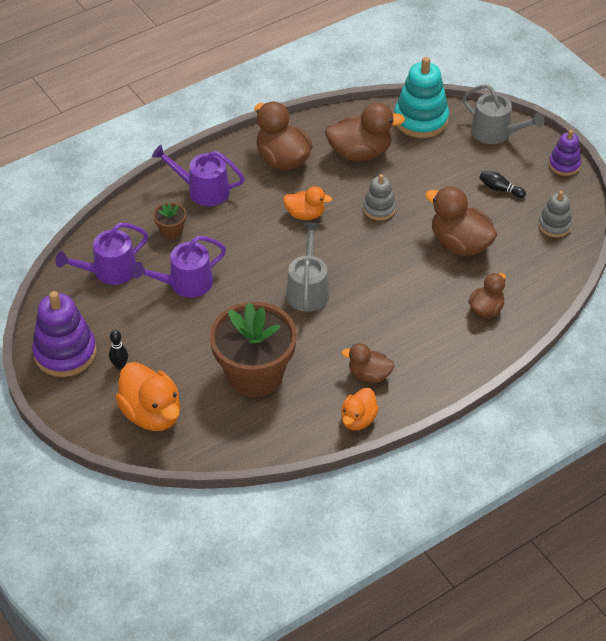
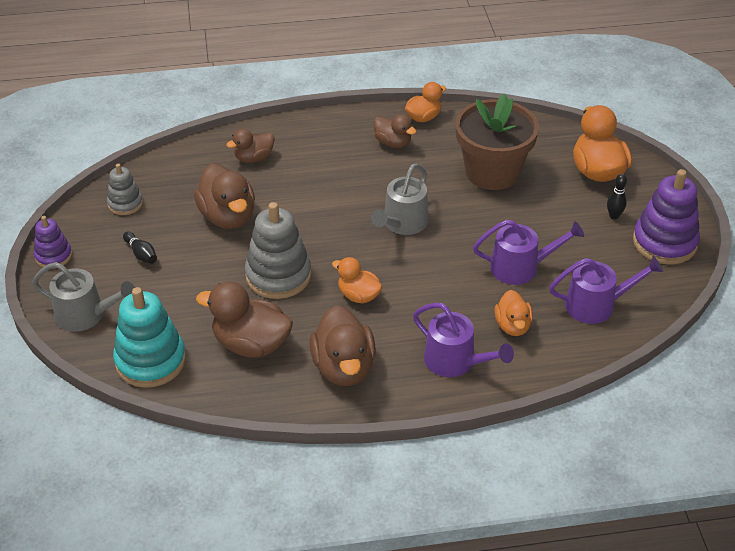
camera: 155 degrees left, 5 degrees down
brown flower pot [153,202,186,239] -> orange duck [494,290,533,336]
grey stacking toy [363,174,396,220] -> grey stacking toy [245,202,311,299], size x1.77
grey watering can [462,84,544,144] -> grey watering can turned 135 degrees clockwise [32,262,135,332]

